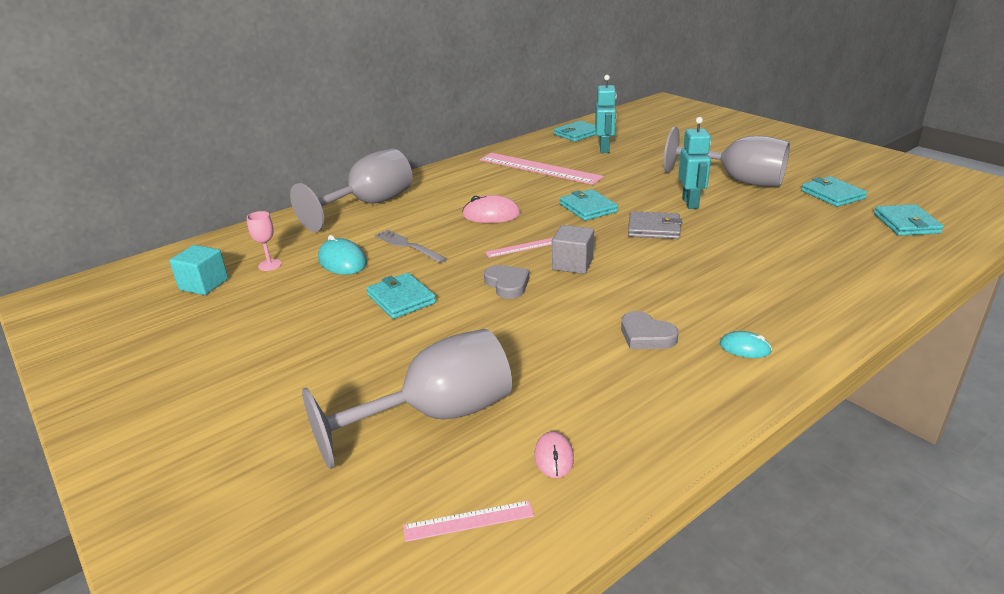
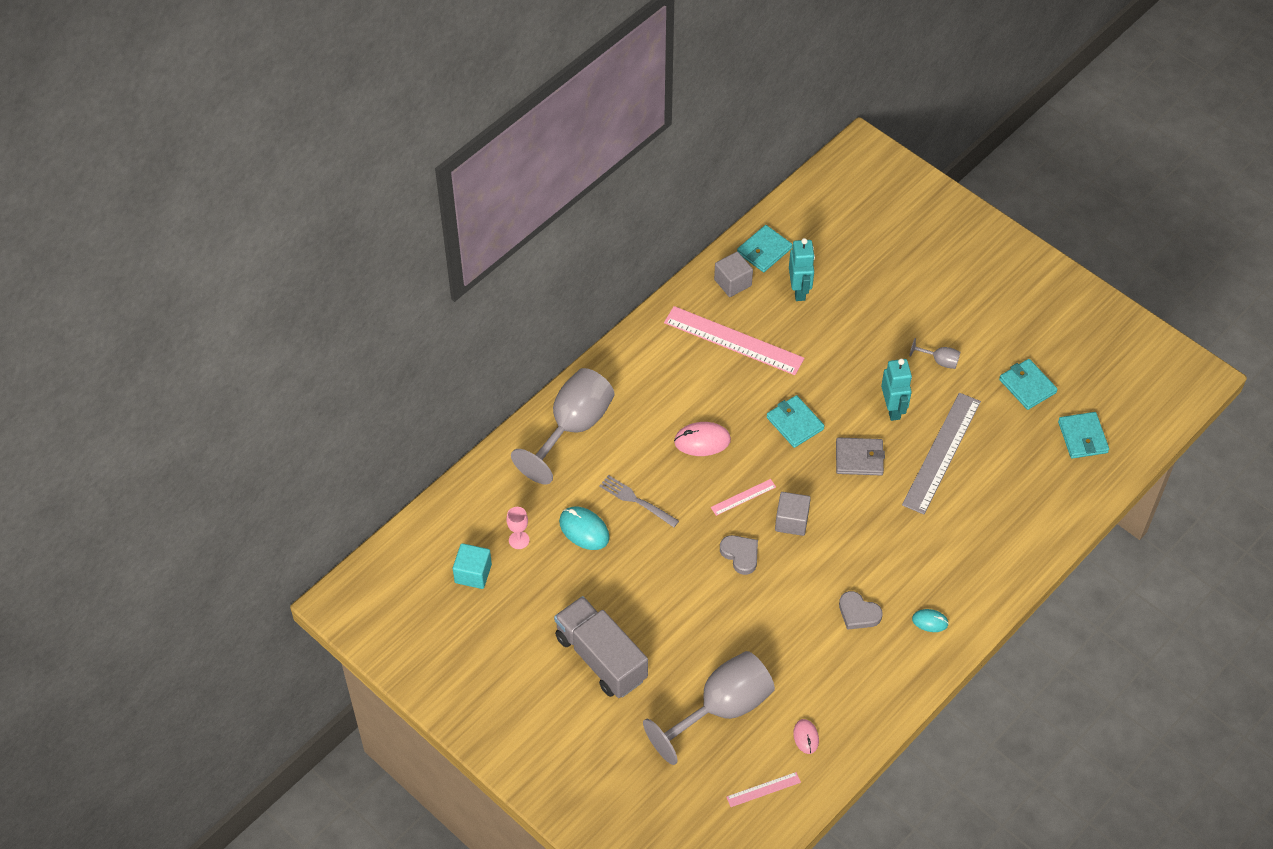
camera: 10 degrees left, 25 degrees up
turquoise wallet [366,273,436,319] -> none
grey goblet [664,127,790,187] -> grey goblet [909,338,960,369], size x0.41
none -> grey truck [554,596,648,698]
none -> grey cube [714,252,753,297]
none -> grey ruler [902,393,981,514]

